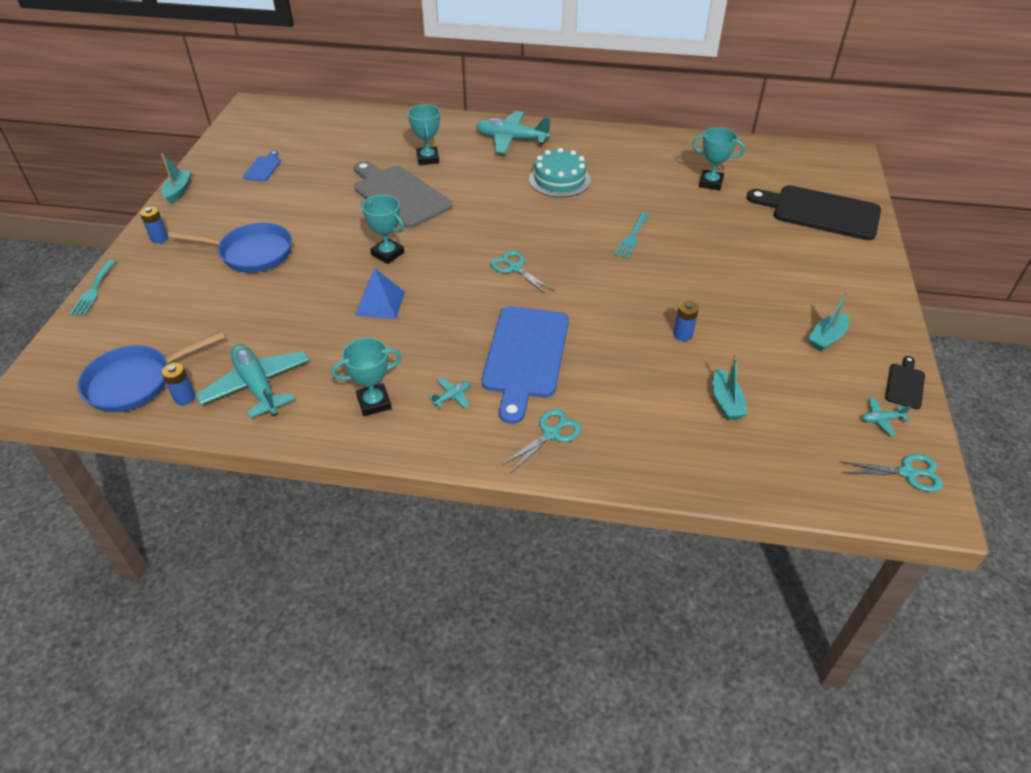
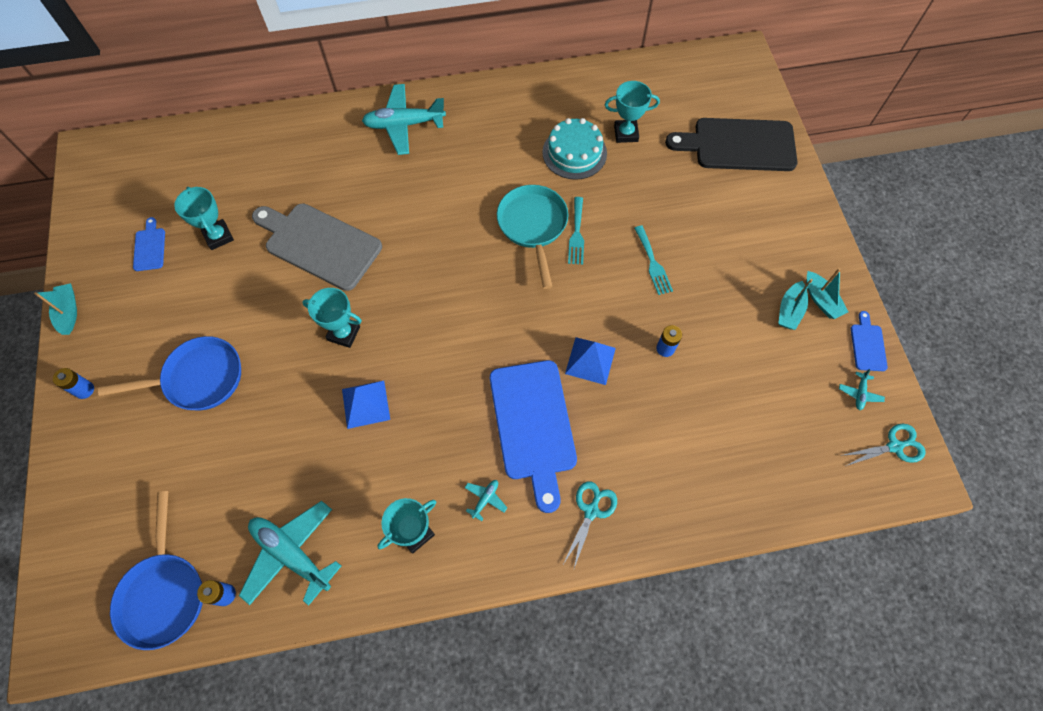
camera: 20 degrees left, 20 degrees up
turquoise fork [69,260,116,316] -> turquoise fork moved to [634,226,673,295]
blue pan [77,331,225,412] -> blue pan turned 45 degrees counterclockwise [110,491,203,650]
turquoise trophy [408,104,440,165] -> turquoise trophy moved to [174,187,234,250]
turquoise scissors [490,251,554,294] -> none
turquoise cake [529,148,591,198] -> turquoise cake moved to [542,118,607,180]
turquoise boat [712,353,748,420] -> turquoise boat moved to [807,268,848,319]
turquoise plane [862,398,911,436] -> turquoise plane turned 45 degrees counterclockwise [839,369,885,410]
black cutting board [885,356,925,409] -> blue cutting board [851,311,888,371]
none -> turquoise pan [497,185,568,289]
none -> blue pyramid [565,337,616,385]

